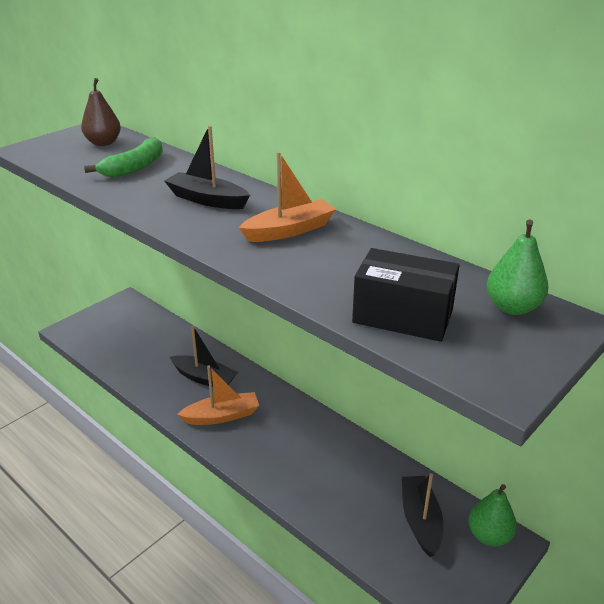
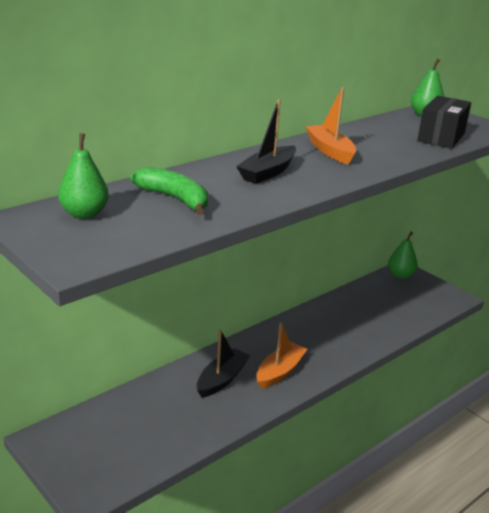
camera: 85 degrees left, 5 degrees down
brown pear [81,78,121,146] -> green pear [58,133,109,219]
orange boat [177,365,259,425] -> orange boat turned 45 degrees clockwise [256,323,308,389]
black boat [402,473,443,557] -> none

